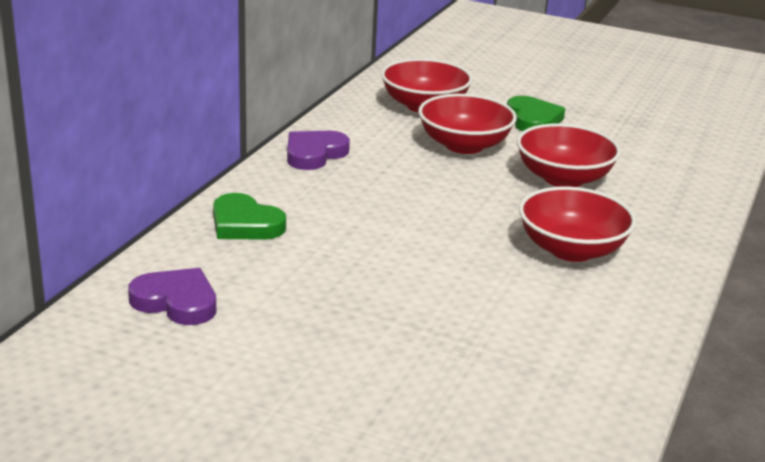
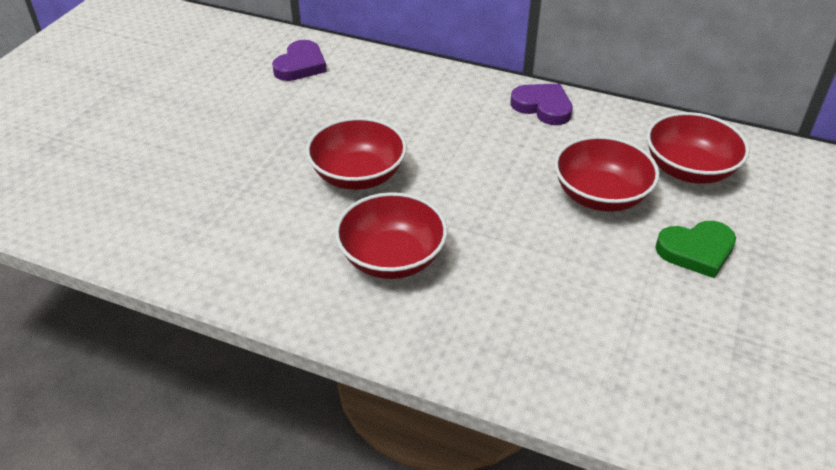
camera: 90 degrees right, 15 degrees up
green heart [213,193,286,240] -> none
red bowl [517,124,621,187] -> red bowl moved to [306,117,407,190]

